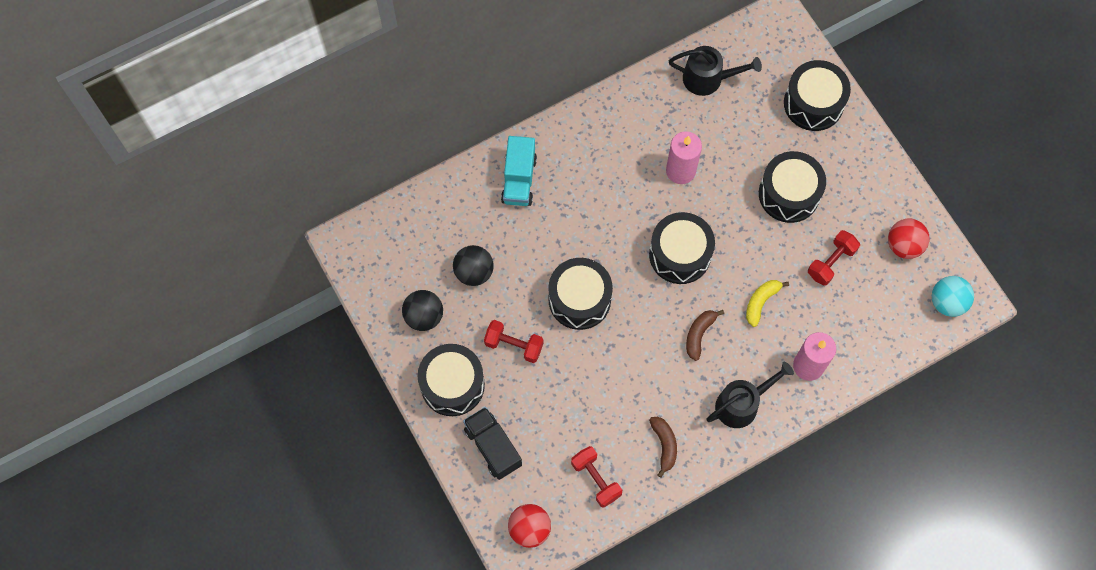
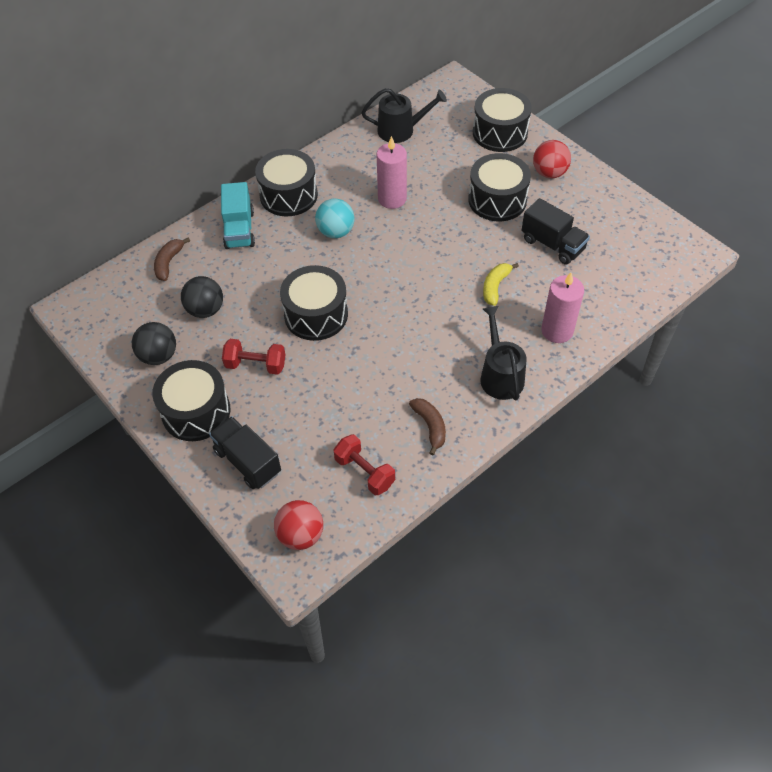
camera: 10 degrees left, 15 degrees down
black drum [649,212,715,284] -> black drum moved to [255,149,318,216]
brown banana [686,310,724,361] -> brown banana moved to [154,237,190,281]
black watering can [707,362,794,428] -> black watering can turned 60 degrees counterclockwise [480,306,527,400]
red dumbbell [808,230,860,286] -> black truck [522,198,590,264]
red ball [888,218,930,259] -> red ball moved to [533,140,571,178]
turquoise ball [932,276,974,317] -> turquoise ball moved to [315,199,354,238]

